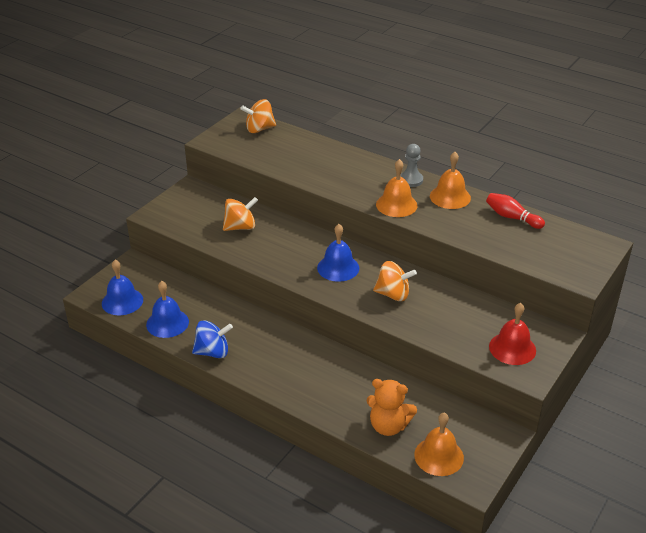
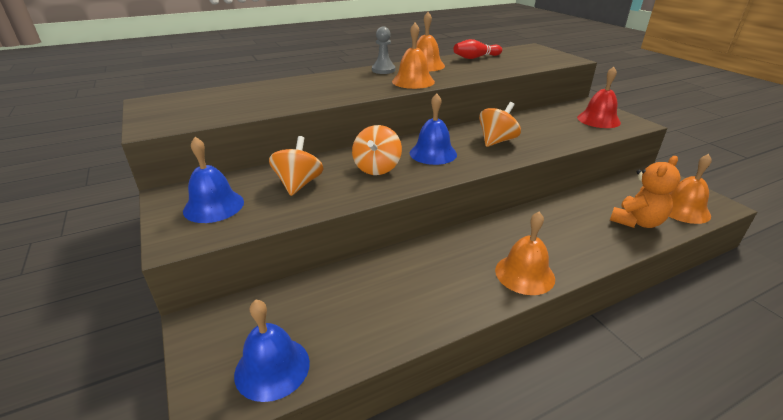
camera: 60 degrees left, 5 degrees down
blue bell [146,281,189,338] -> blue bell moved to [183,137,244,223]
blue spinning top [192,320,233,358] -> none
orange spinning top [240,99,276,133] -> orange spinning top moved to [352,125,402,175]
none -> orange bell [495,212,555,295]

